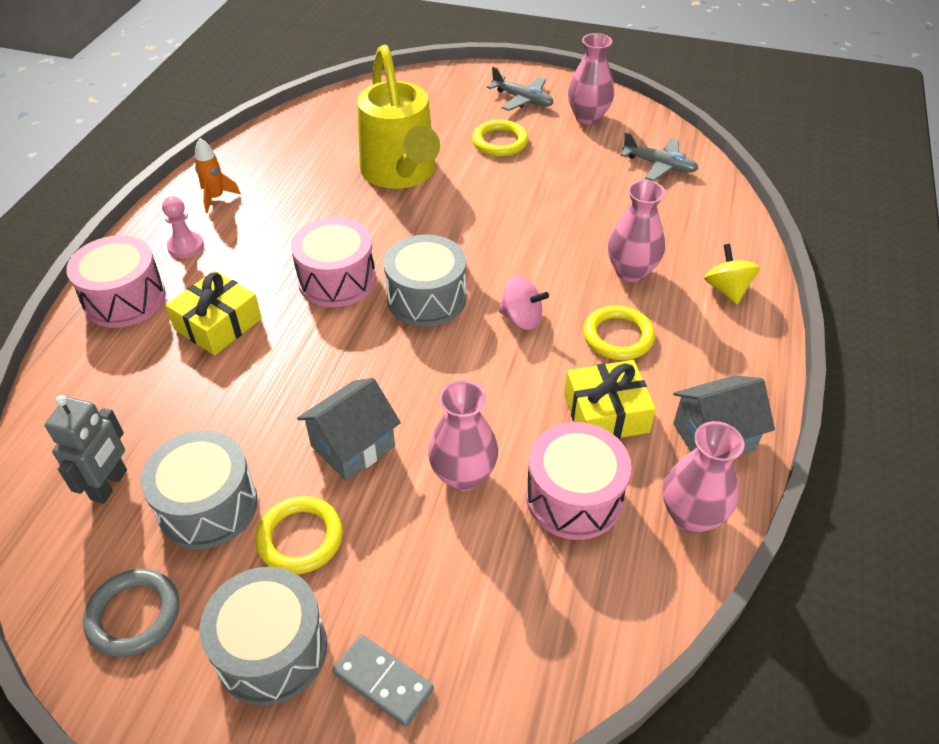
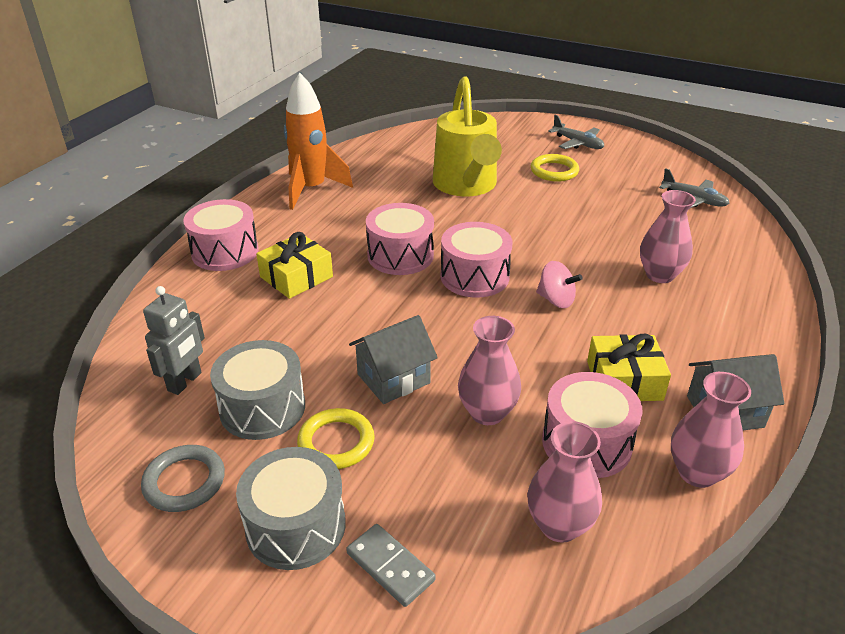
camera: 10 degrees right, 10 degrees down
pink pawn [162,196,204,258] -> none
orange rocket [195,138,241,213] -> orange rocket [284,73,353,210], size x2.06
grey drum [384,234,466,327] -> pink drum [441,222,512,298]
pink vase [568,33,614,124] -> pink vase moved to [527,421,602,543]
yellow ring [583,305,655,360] -> none
yellow spinning top [704,244,760,304] -> none

